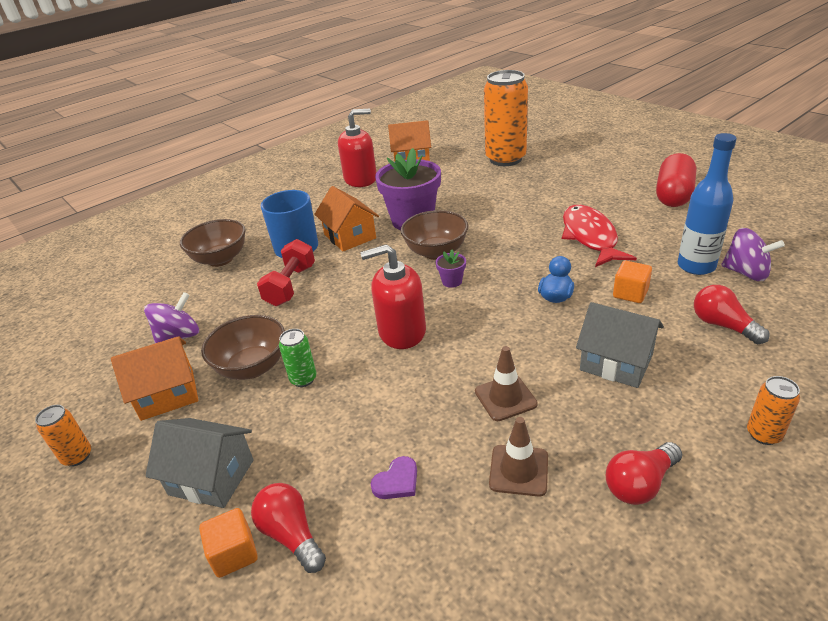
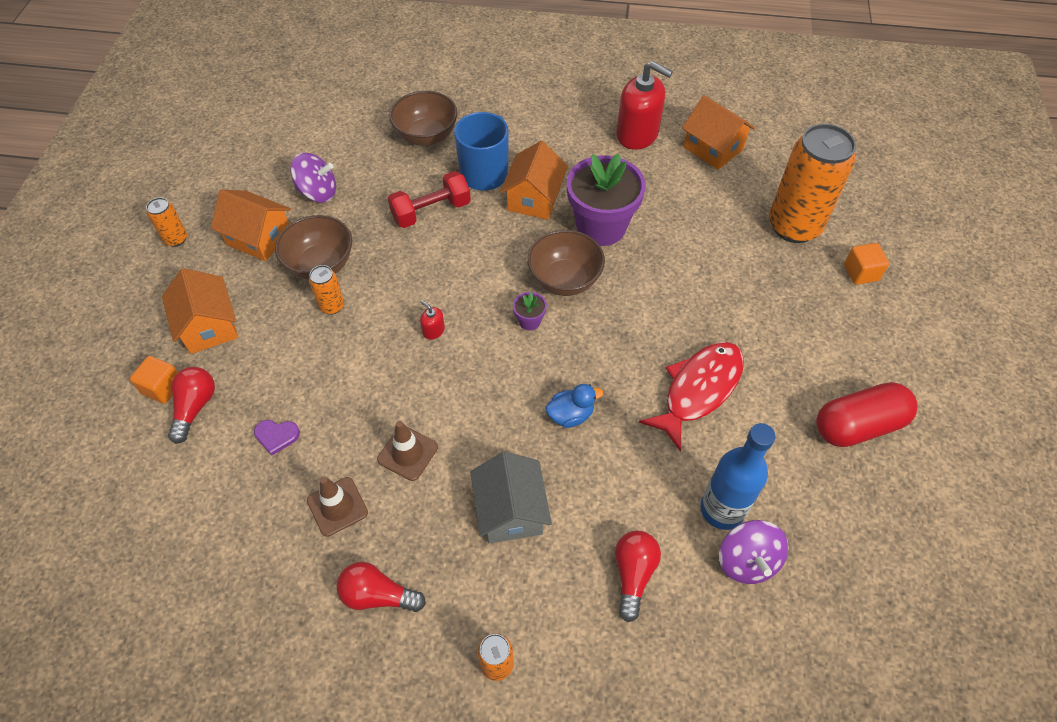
camera: 45 degrees right, 20 degrees up
grey house [145,418,254,508] -> orange house [162,268,238,354]
green can [279,329,316,387] -> orange can [309,265,344,315]
red soap dispenser [360,244,426,349] -> red soap dispenser [420,300,445,340], size x0.41
orange cube [613,261,652,303] -> orange cube moved to [844,243,889,285]

